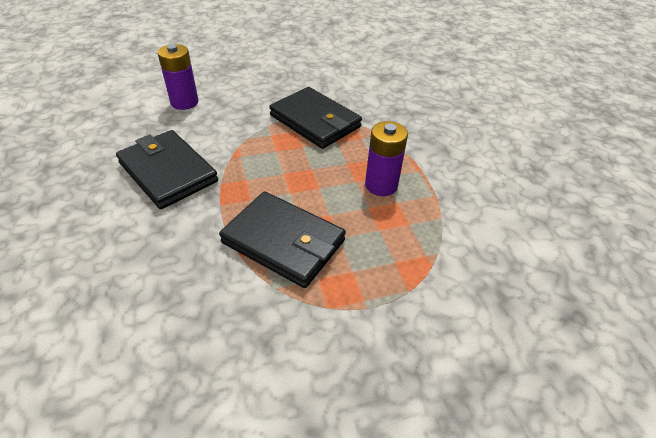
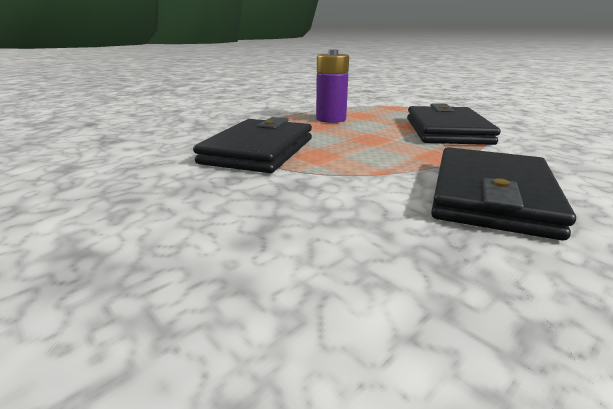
camera: 115 degrees left, 20 degrees down
purple battery [158,44,198,110] -> none

